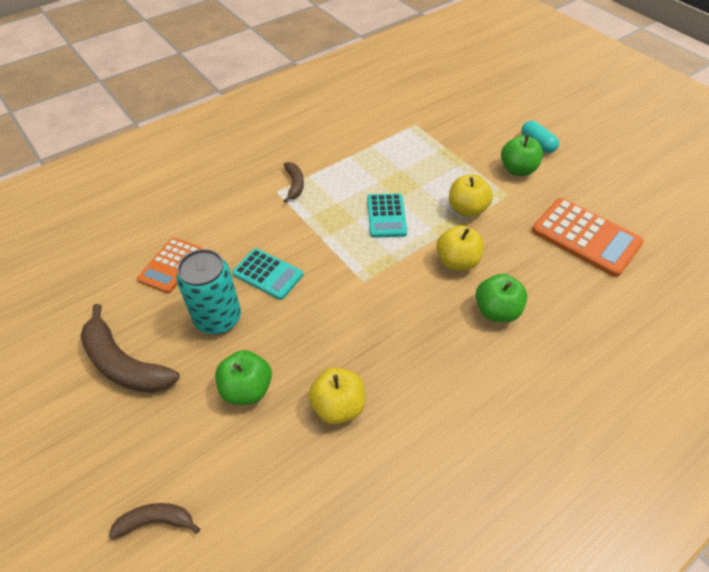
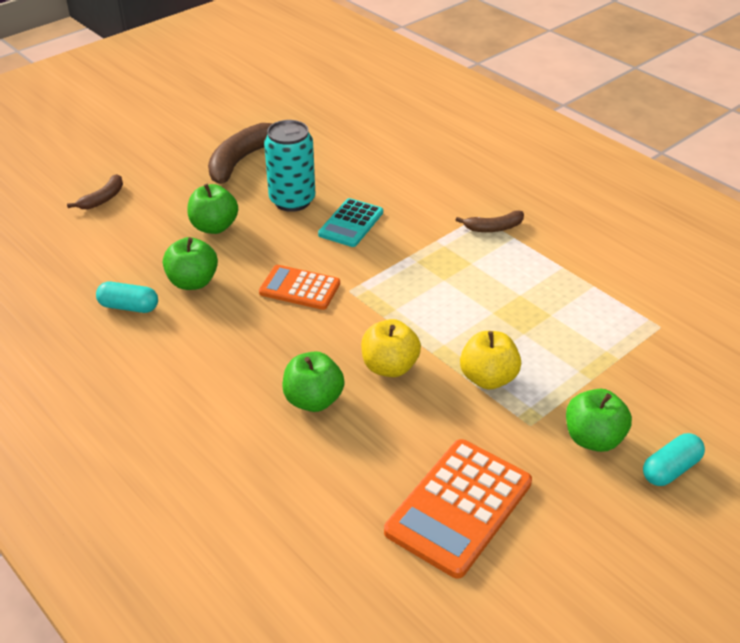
camera: 85 degrees right, 10 degrees down
brown banana [108,503,200,540] -> brown banana turned 45 degrees clockwise [67,174,123,209]
orange calculator [137,238,203,293] -> orange calculator moved to [259,265,340,310]
yellow apple [308,367,365,424] -> green apple [163,237,218,290]
turquoise calculator [367,193,407,238] -> none
none -> turquoise capsule [96,282,158,313]

